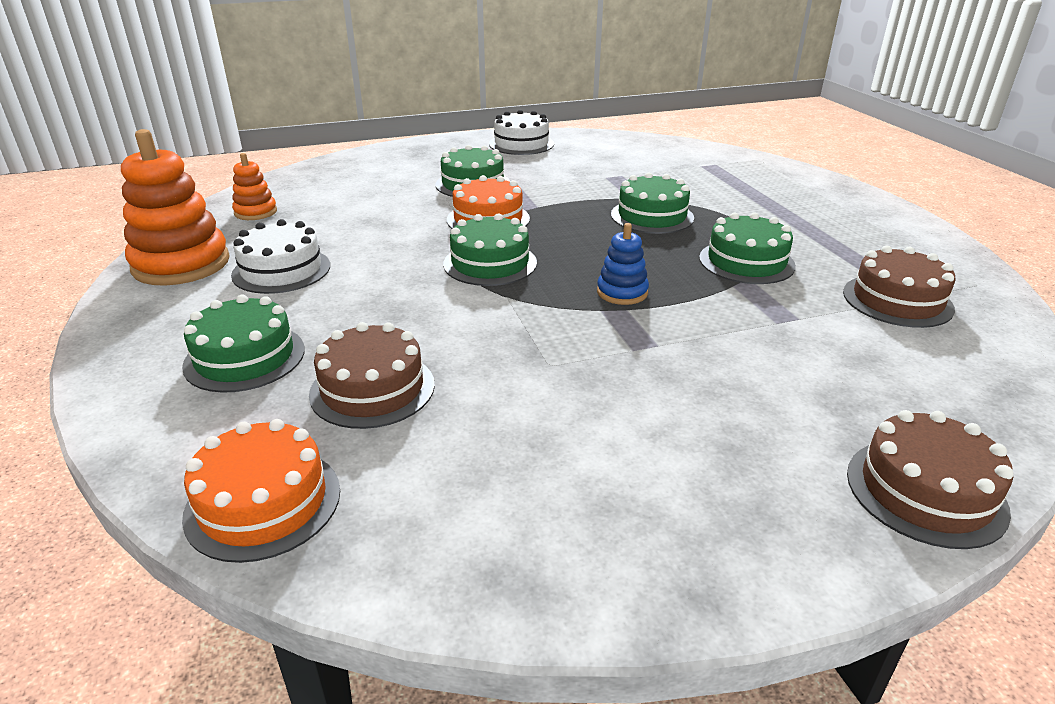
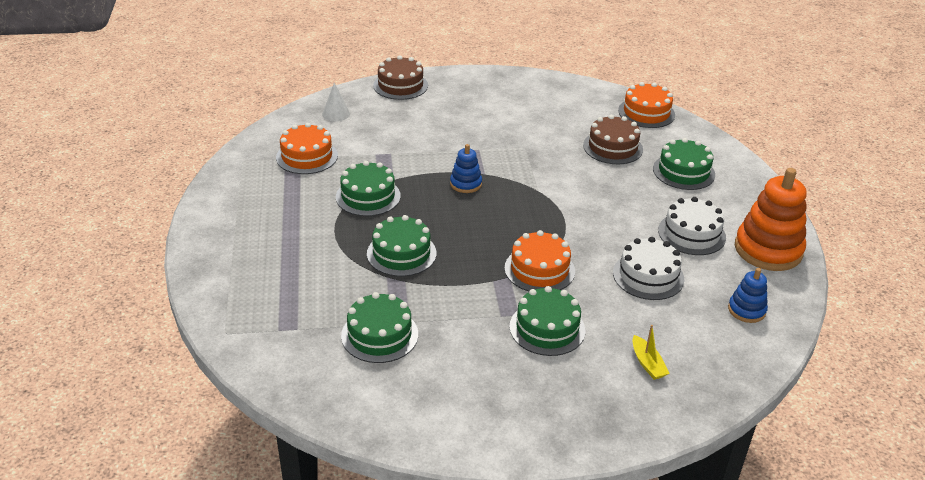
camera: 170 degrees left, 5 degrees up
orange stacking toy [232,153,277,220] -> blue stacking toy [728,268,768,323]
green cake [443,213,537,286] -> green cake moved to [341,292,418,363]
white cake [489,110,554,155] -> white cake moved to [613,237,684,300]
brown cake [843,246,955,328] -> orange cake [276,123,338,174]
none -> white cone [322,83,350,121]
none -> yellow boat [633,325,670,380]

